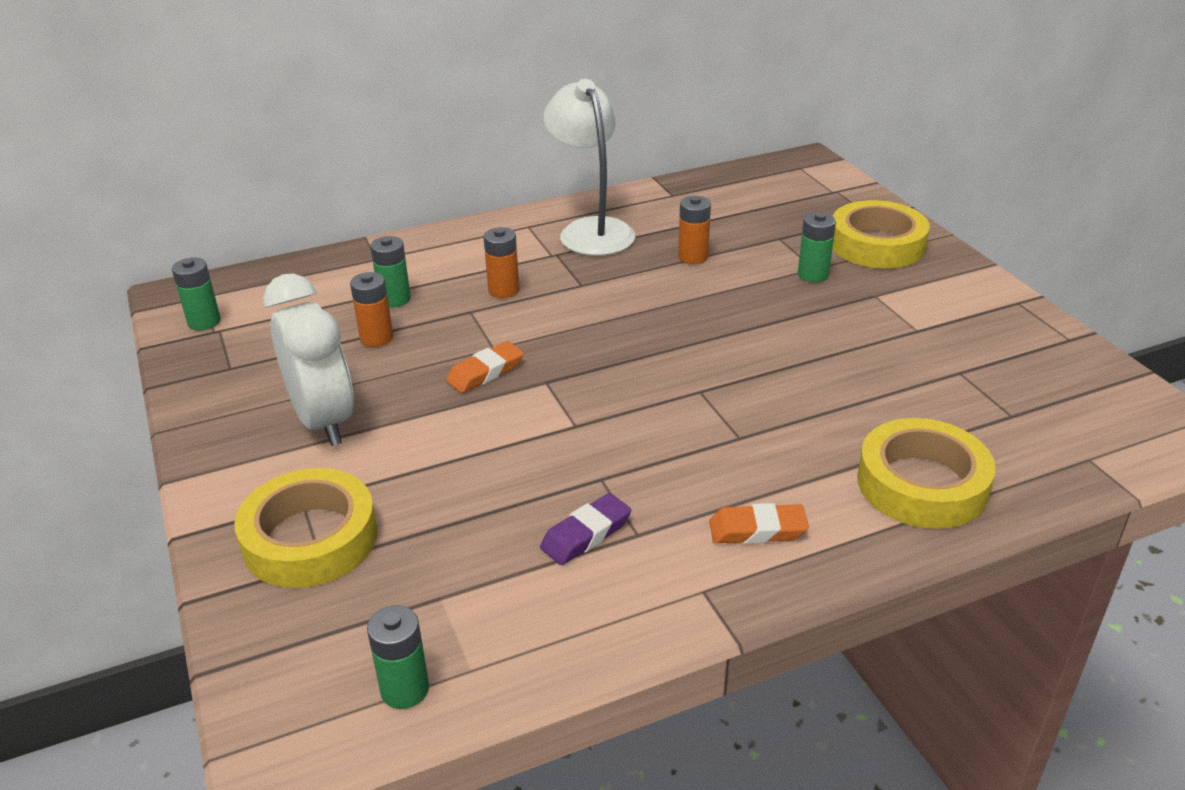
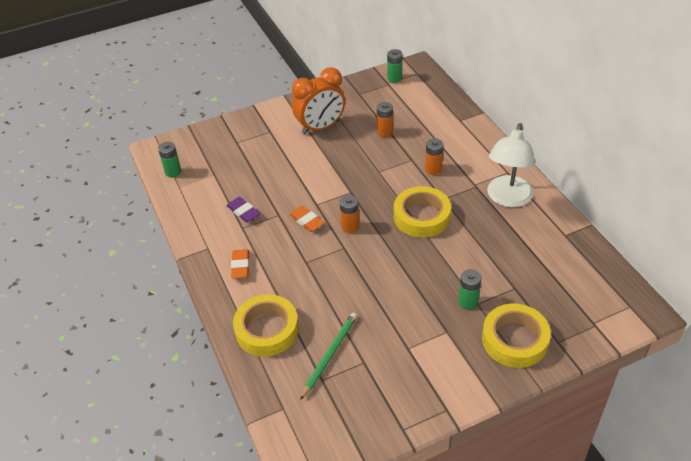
camera: 90 degrees right, 10 degrees up
yellow tape [234,468,378,588] -> yellow tape moved to [394,186,451,238]
white clock [263,274,354,446] -> orange clock [292,67,345,135]
green battery [371,236,411,308] -> none
orange eraser [446,341,524,393] -> orange eraser moved to [289,206,324,232]
white lamp [544,79,635,256] -> white lamp turned 135 degrees clockwise [487,123,535,207]
orange battery [678,196,711,264] -> orange battery moved to [340,195,359,233]
none -> green pencil [300,313,357,400]

